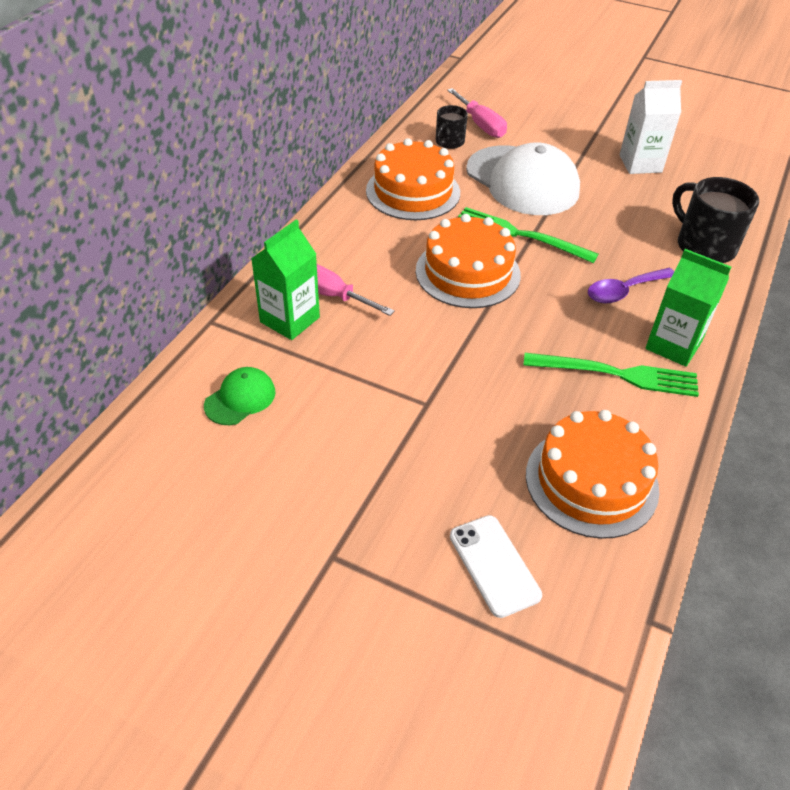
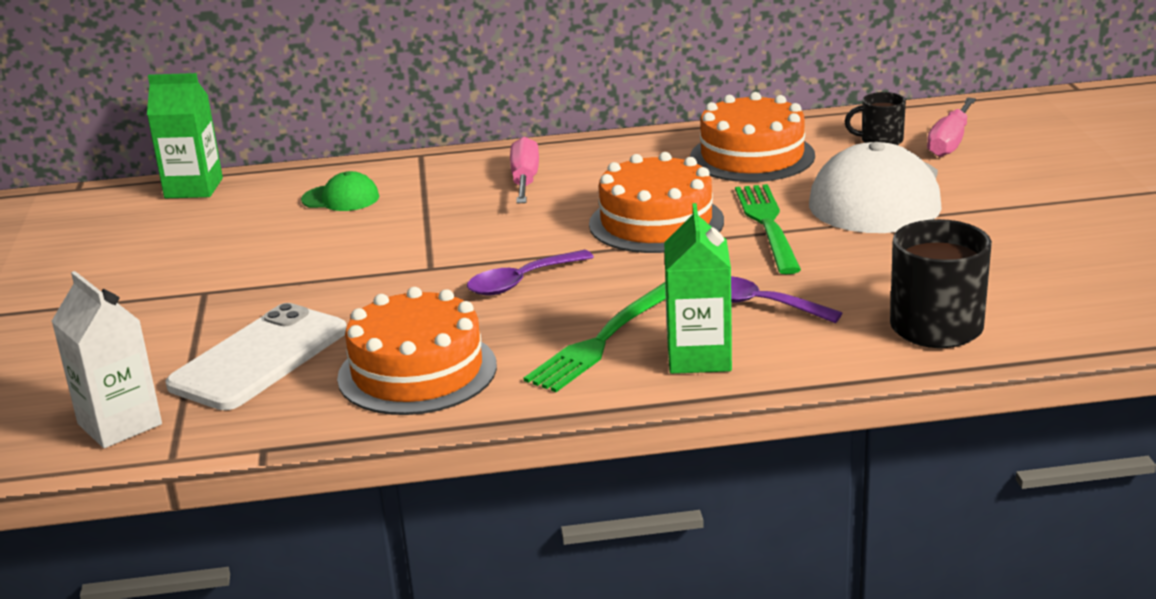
camera: 60 degrees right, 20 degrees down
green carton [251,220,320,340] -> green carton moved to [147,73,223,198]
white phone [450,515,542,618] -> white phone [165,303,347,410], size x1.58
green fork [523,353,699,397] -> green fork turned 60 degrees clockwise [524,282,666,392]
white carton [619,80,682,174] -> white carton moved to [51,271,162,448]
none -> purple spoon [467,250,594,296]

